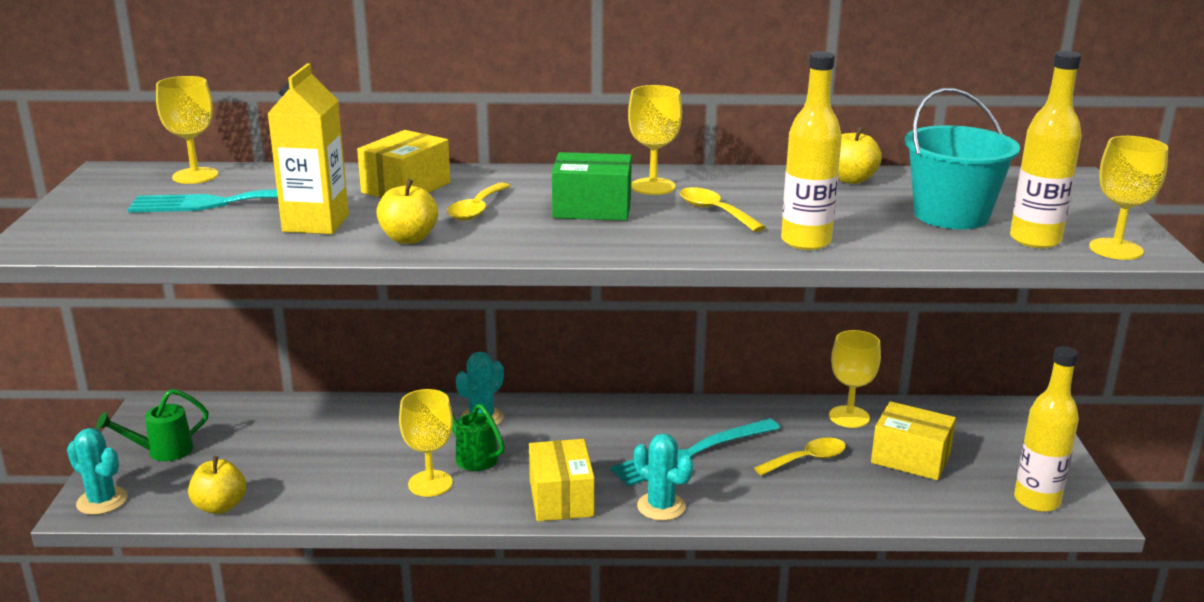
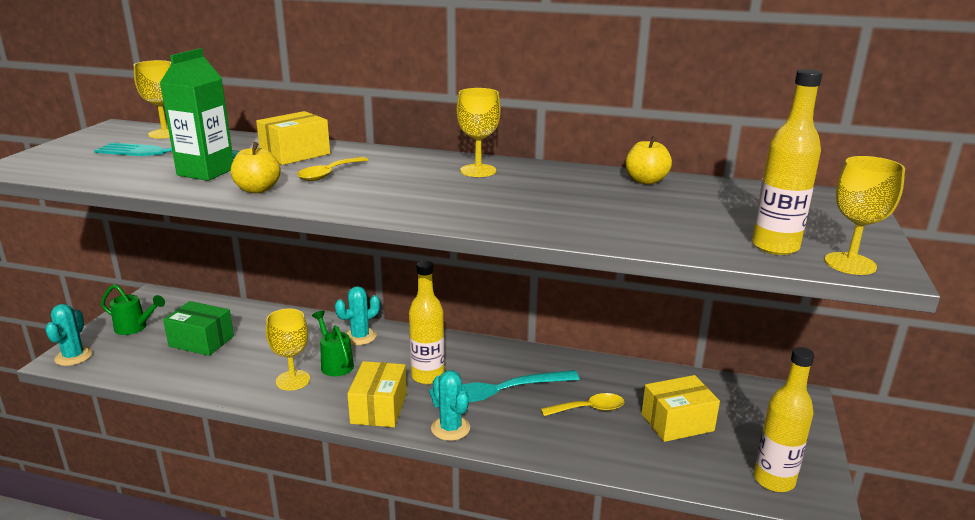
camera: 15 degrees right, 0 degrees up
turquoise cactus [67,428,128,515] -> turquoise cactus turned 45 degrees clockwise [45,304,93,366]
green watering can [96,389,209,461] -> green watering can turned 150 degrees counterclockwise [101,284,165,335]
yellow apple [188,456,246,514] -> none
yellow carton [267,63,349,234] -> green carton [160,48,233,181]
green box [552,152,632,221] -> green box moved to [163,301,234,356]
yellow spoon [680,187,766,232] -> none
yellow bottle [781,51,842,250] -> yellow bottle moved to [409,261,445,385]
yellow goblet [829,330,881,428] -> none
yellow box [871,401,956,480] -> yellow box turned 60 degrees counterclockwise [641,375,720,442]
turquoise bucket [904,88,1020,229] -> none

